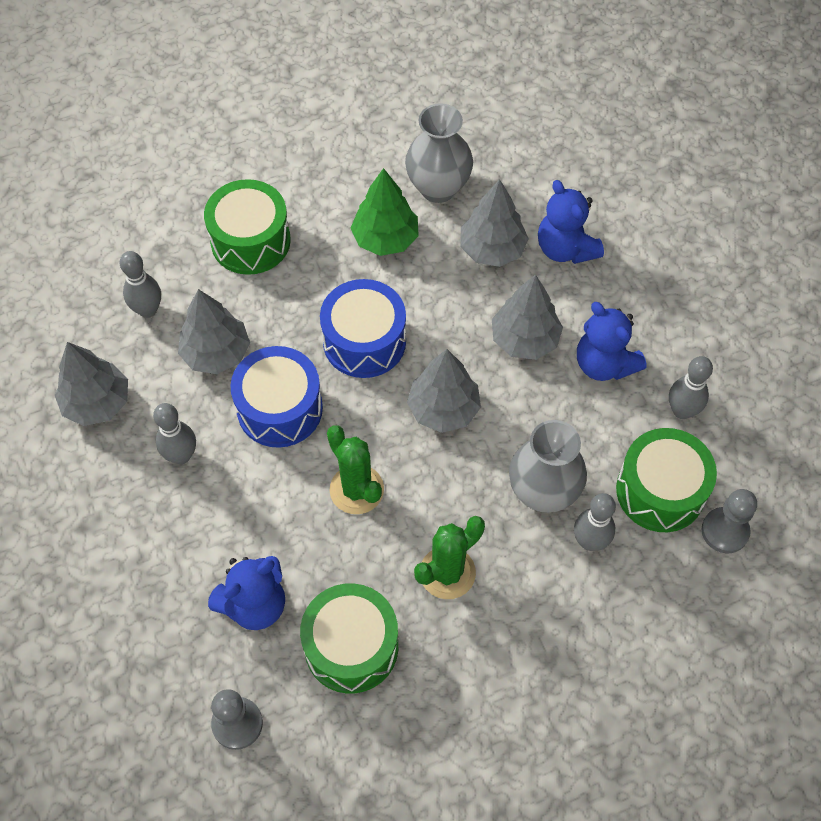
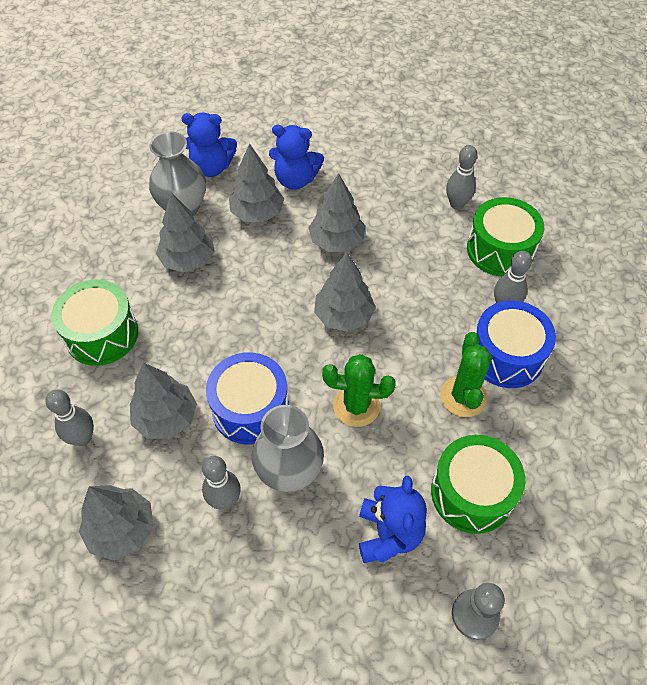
camera: 50 degrees left, 5 degrees down
blue drum [320,279,406,378] -> blue drum moved to [476,300,556,388]
green tree [351,168,419,256] -> grey tree [156,192,215,272]
grey vase [509,420,587,513] -> grey vase moved to [252,405,324,492]
blue teddy bear [577,302,647,381] -> blue teddy bear moved to [181,113,237,177]
grey pawn [702,489,757,553] -> none

